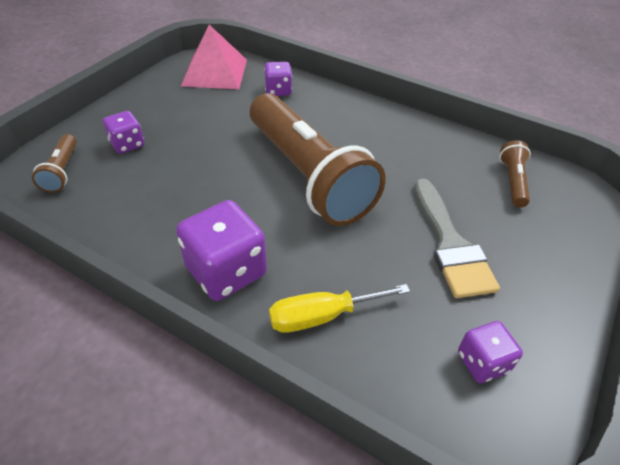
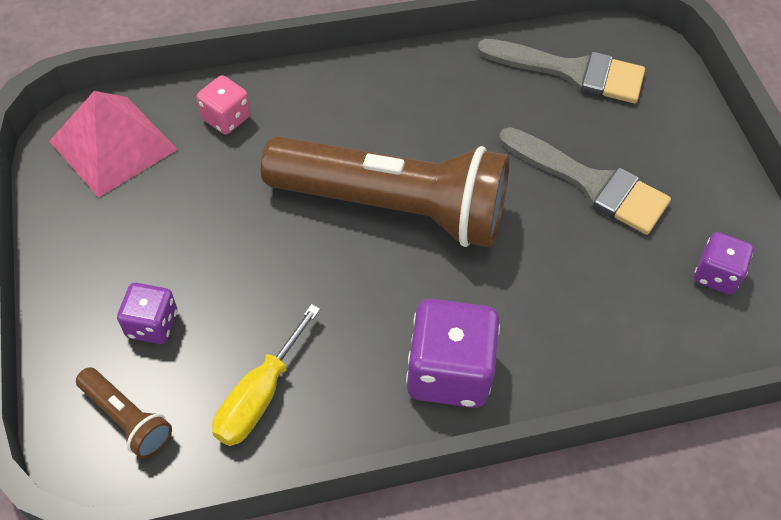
camera: 45 degrees left, 10 degrees up
purple dice [264,62,292,96] -> pink dice [197,75,251,135]
yellow screwdriver [269,284,410,333] -> yellow screwdriver moved to [212,304,320,446]
brown flashlight [499,140,531,207] -> grey brush [477,39,645,103]

